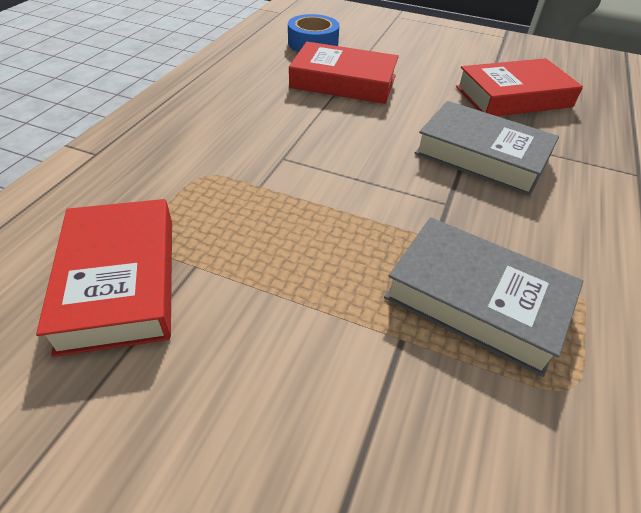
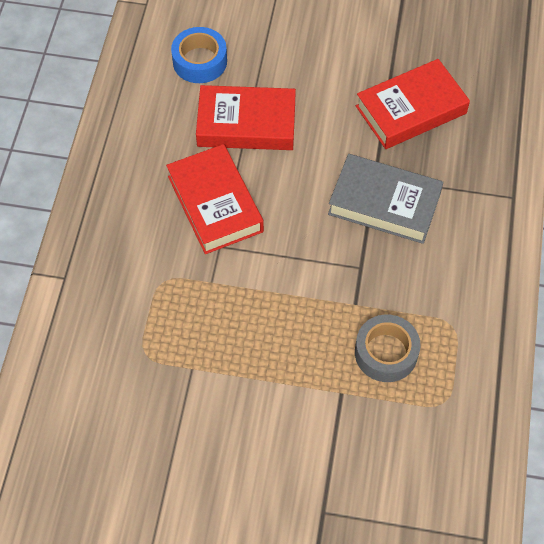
camera: 10 degrees left, 15 degrees up
red book [36,199,172,357] -> red book moved to [166,144,264,254]
grey book [384,217,583,377] -> grey tape [355,314,421,382]

